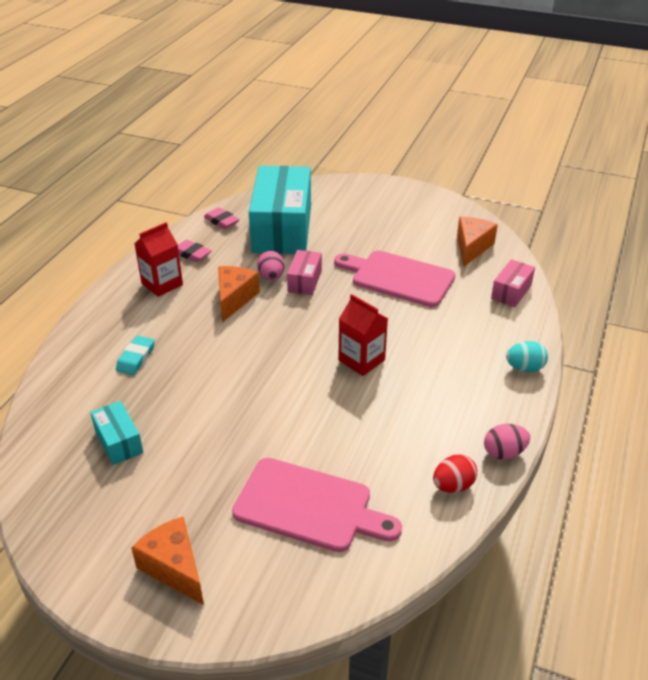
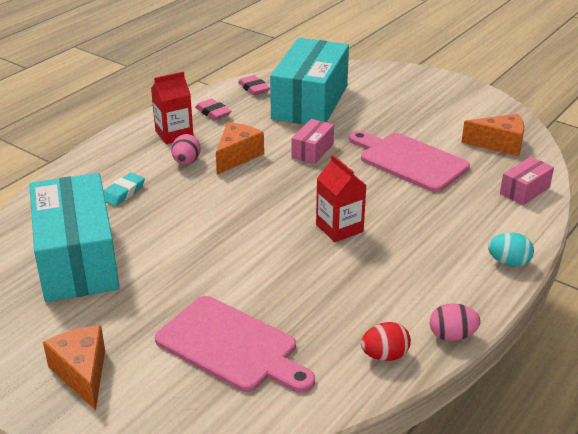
camera: 15 degrees right, 5 degrees down
turquoise box [90,401,143,465] -> turquoise box [29,173,120,302], size x2.26
pink egg [257,251,285,280] -> pink egg moved to [171,134,201,165]
orange cheese [457,217,498,267] -> orange cheese turned 60 degrees clockwise [461,114,524,157]

